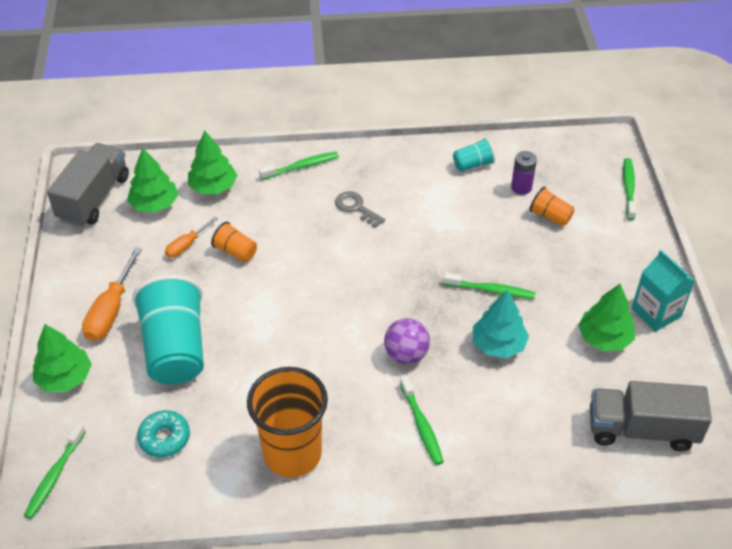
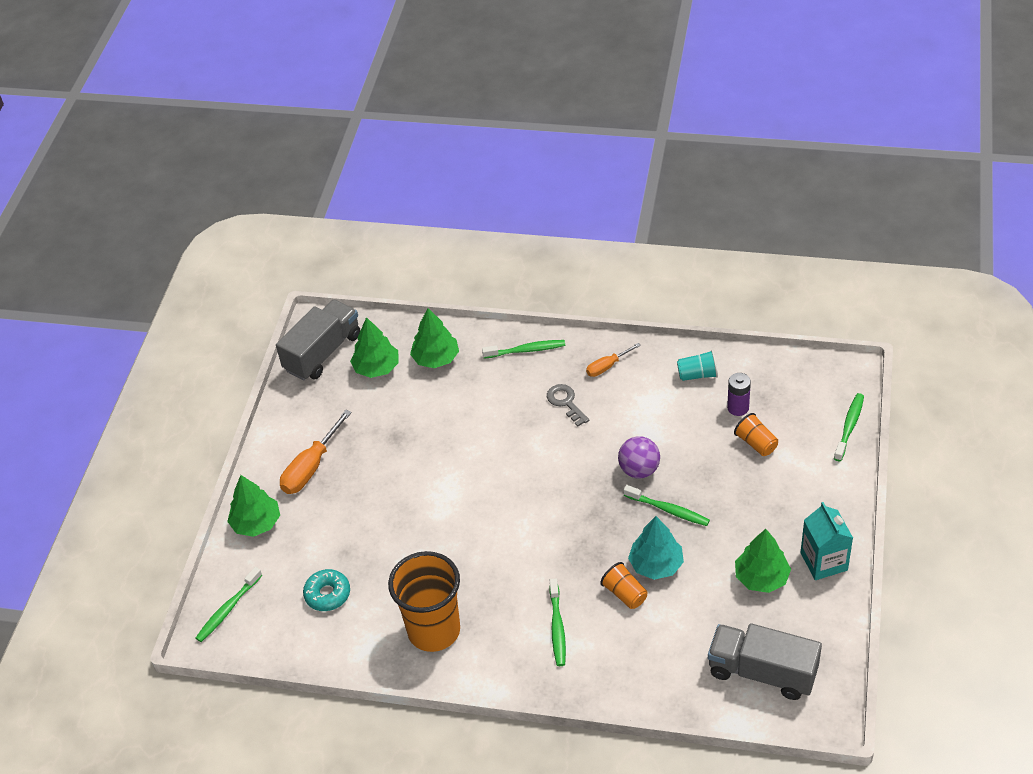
camera: 20 degrees right, 0 degrees up
turquoise cup [132,275,204,385] -> none
orange screwdriver [165,217,218,258] -> orange screwdriver moved to [586,343,641,377]
orange cup [211,222,257,262] -> orange cup moved to [600,562,648,609]
purple ball [384,318,430,364] -> purple ball moved to [618,436,660,478]

